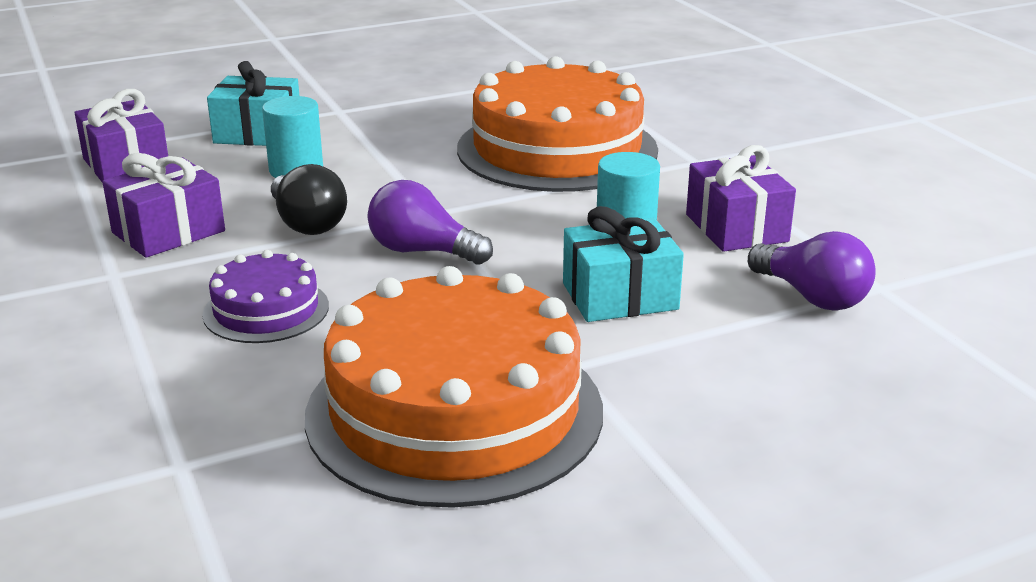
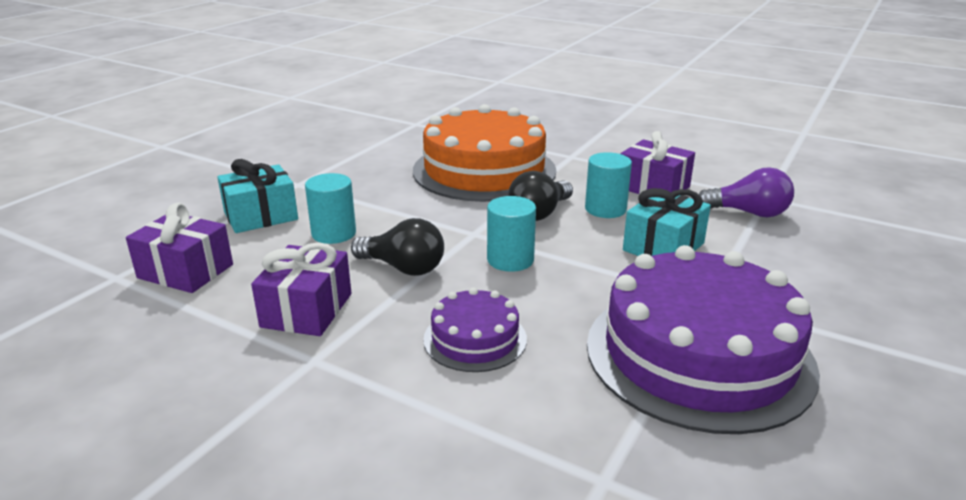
camera: 35 degrees left, 0 degrees up
orange cake [305,266,603,508] -> purple cake [587,245,820,434]
purple light bulb [367,180,493,265] -> turquoise cylinder [487,196,536,272]
none -> black light bulb [508,171,573,221]

